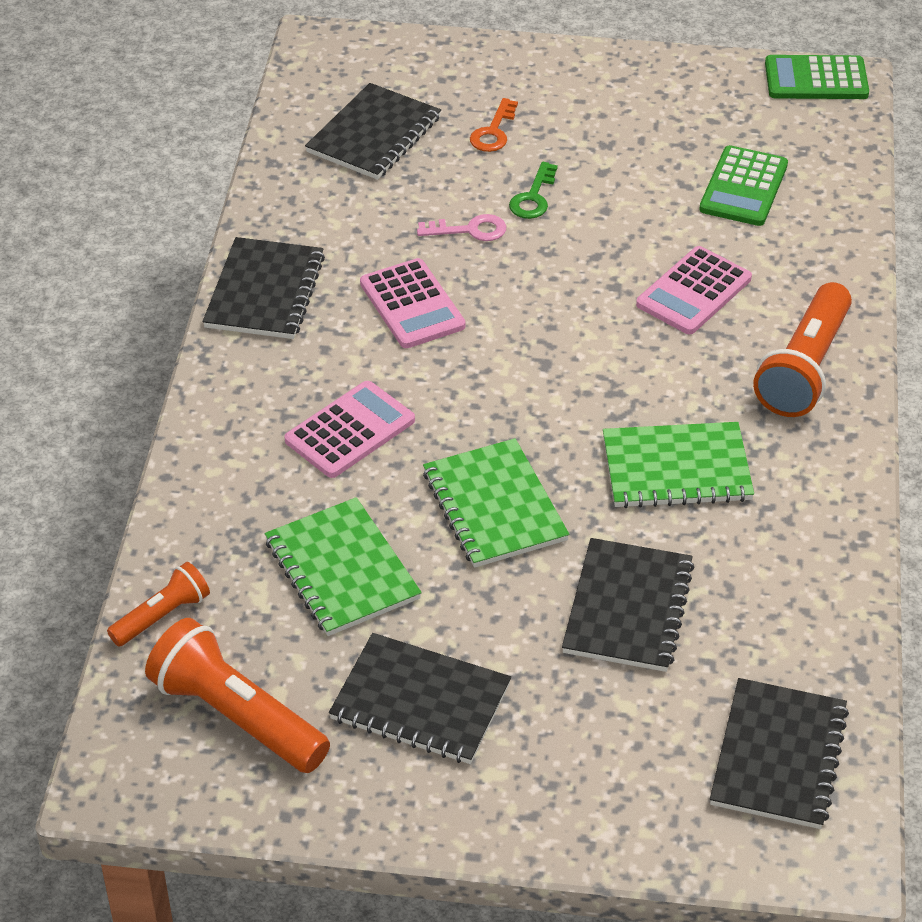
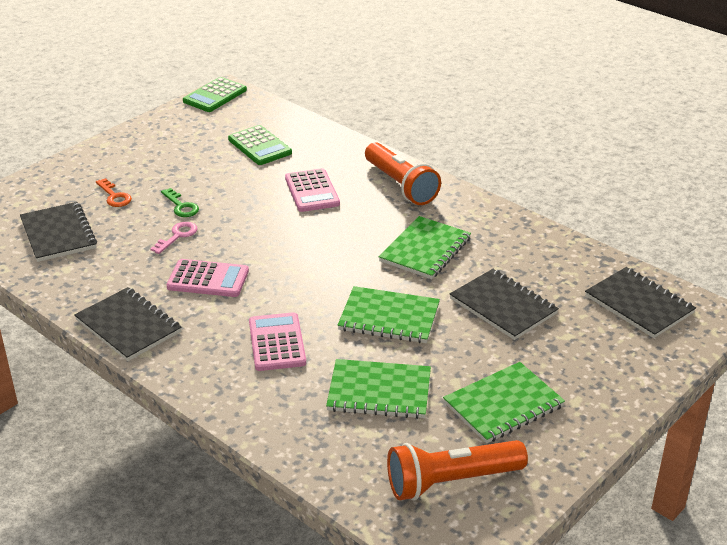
camera: 55 degrees left, 10 degrees down
orange flashlight [107,562,210,646] -> none
black notebook [329,633,511,764] -> green notebook [443,362,565,444]

